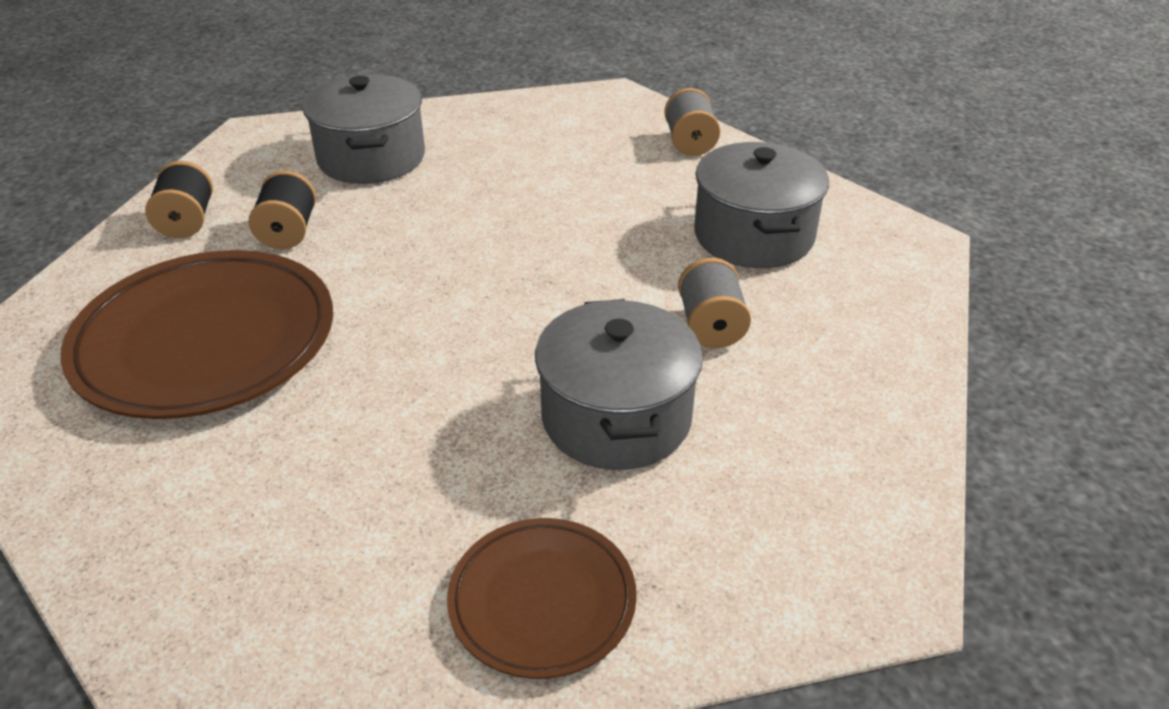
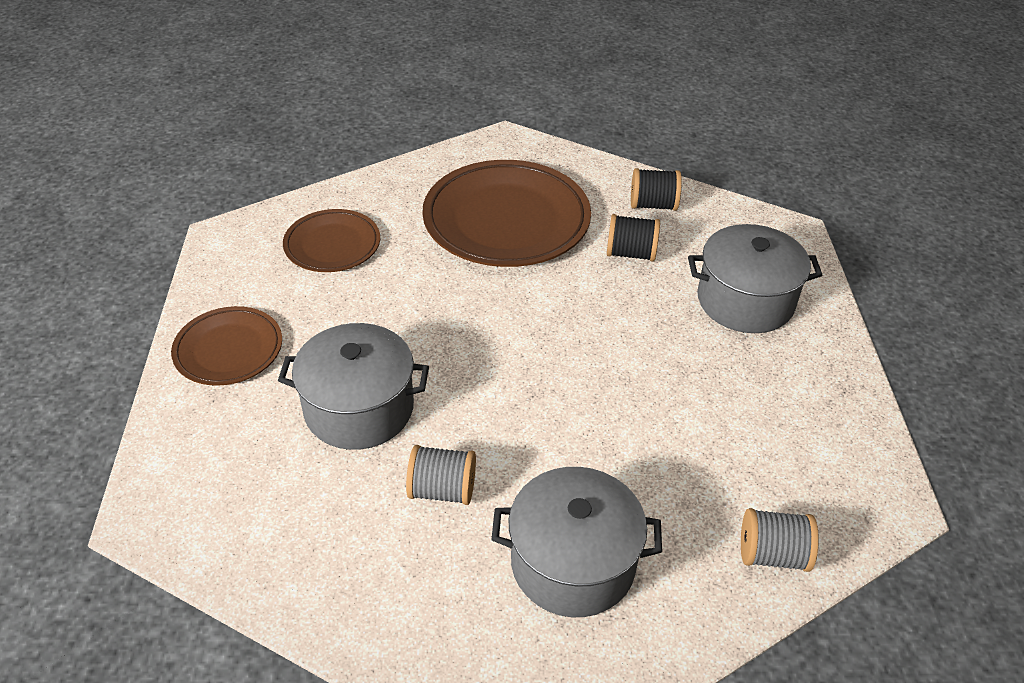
camera: 100 degrees right, 5 degrees up
none -> brown plate [283,209,380,272]

